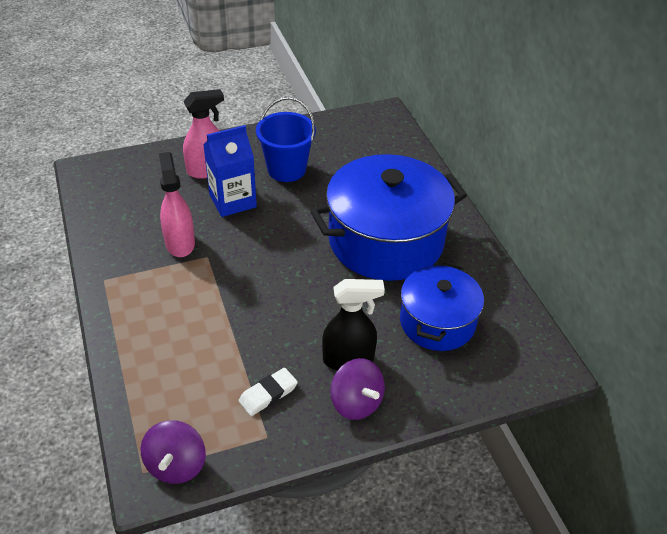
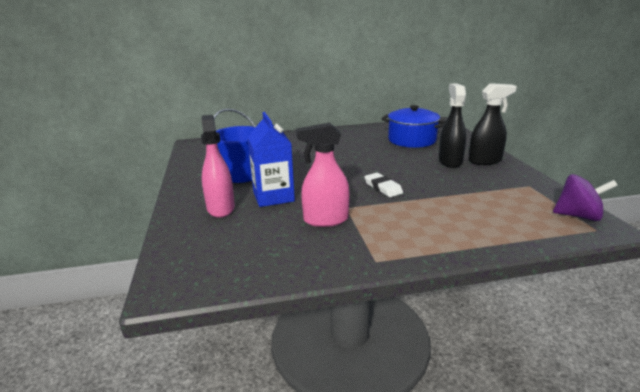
camera: 80 degrees left, 20 degrees down
white eraser [238,368,298,416] -> white eraser moved to [364,173,403,197]
blue pot [310,154,467,281] -> none
purple spinning top [330,358,385,420] -> black spray bottle [469,83,517,165]

